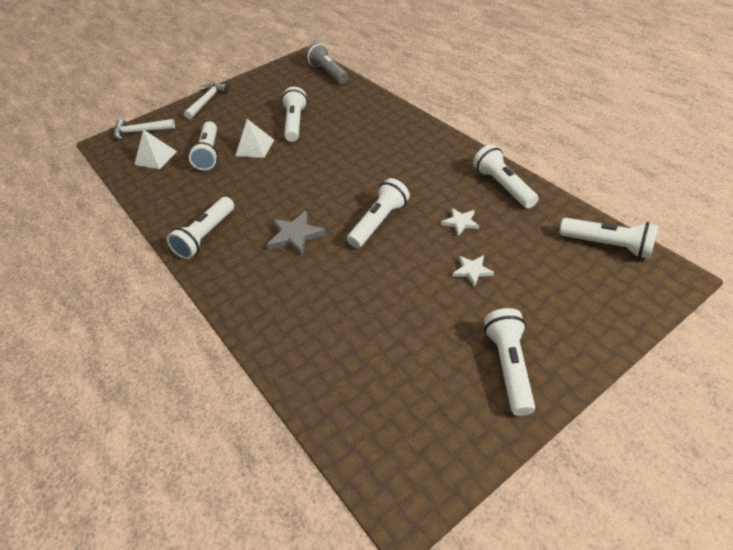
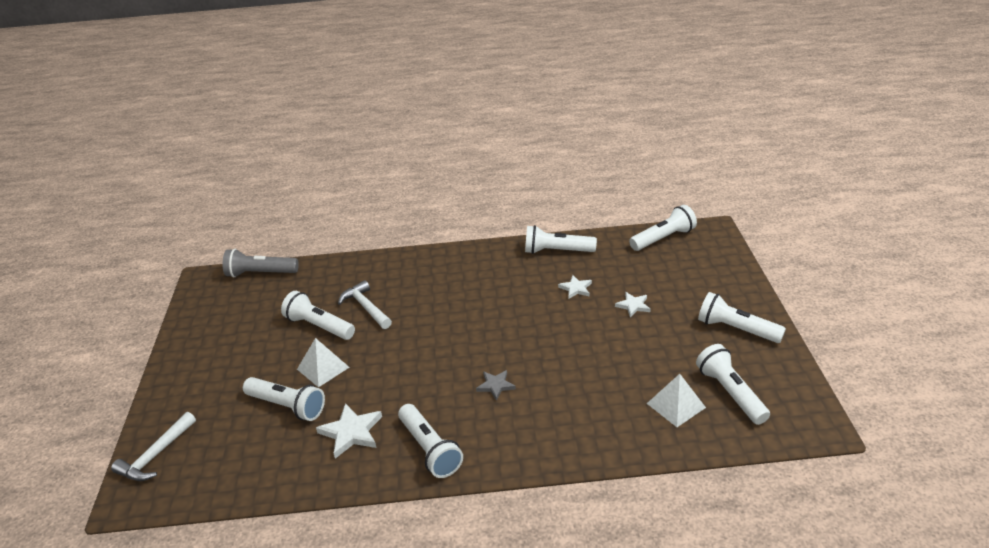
camera: 60 degrees left, 10 degrees down
white pyramid [134,130,177,169] -> white pyramid moved to [647,374,706,427]
white hammer [184,83,229,119] -> white hammer moved to [338,280,392,329]
grey star [267,211,326,256] -> grey star [476,370,516,401], size x0.62
white flashlight [347,178,410,248] -> white flashlight moved to [696,344,770,425]
none -> white star [316,403,382,459]

